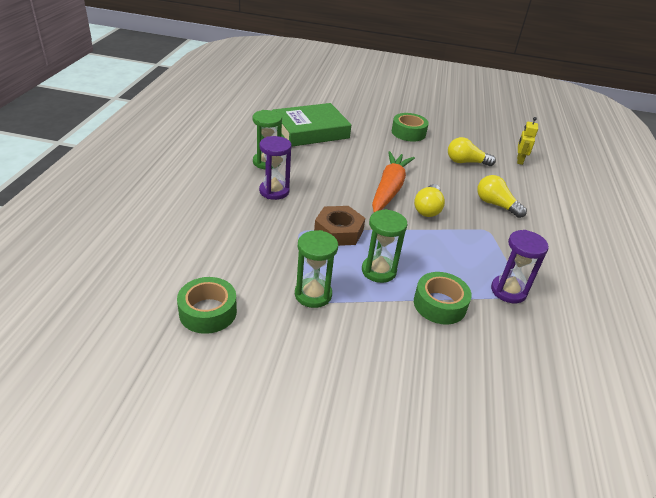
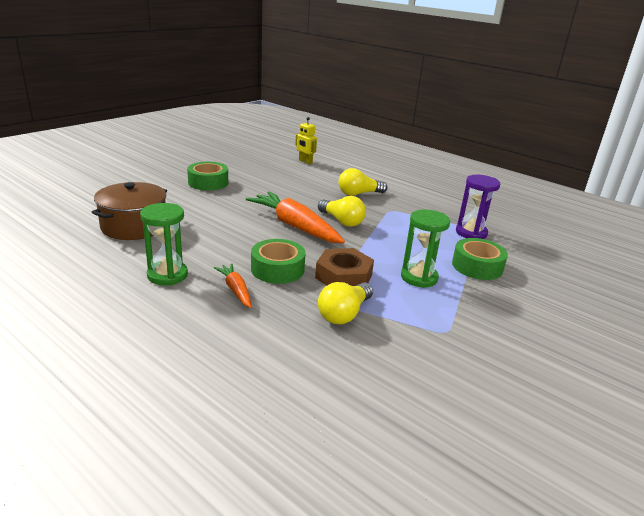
camera: 60 degrees left, 10 degrees down
green tape [177,277,237,334] -> green tape moved to [251,239,305,284]
purple hourglass [259,136,292,200] -> orange carrot [214,263,251,308]
green book [272,103,351,147] -> brown pot [92,182,167,240]
green hourglass [295,230,338,308] -> none
yellow light bulb [448,137,496,166] -> yellow light bulb moved to [318,282,373,324]

